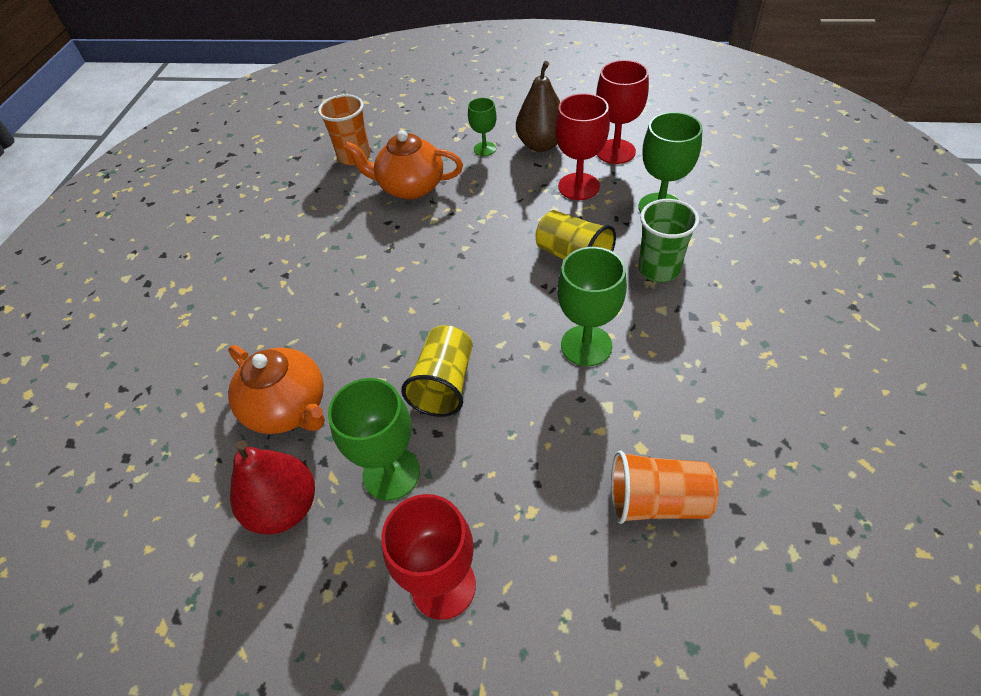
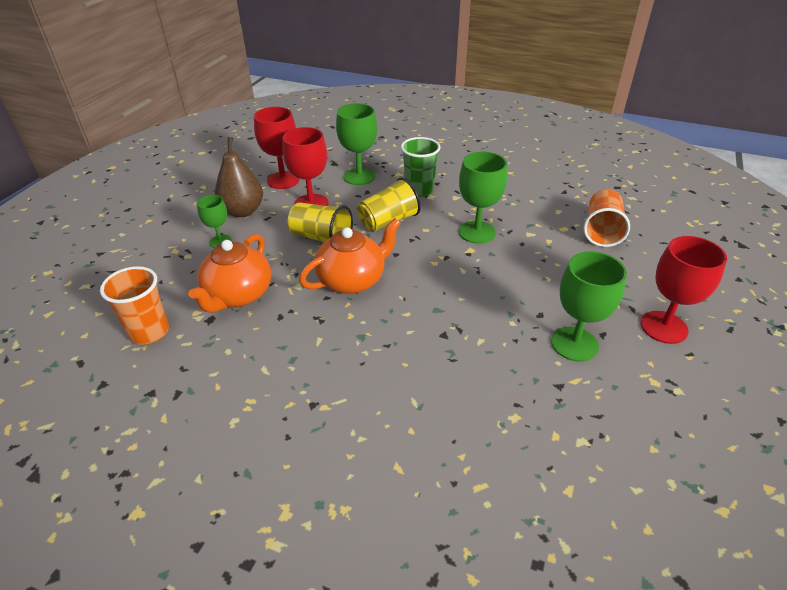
camera: 80 degrees left, 10 degrees down
orange teapot [228,345,325,434] -> orange teapot moved to [299,218,401,294]
red pear [230,440,315,535] -> none
yellow cup [401,325,473,417] -> yellow cup moved to [288,202,353,242]

